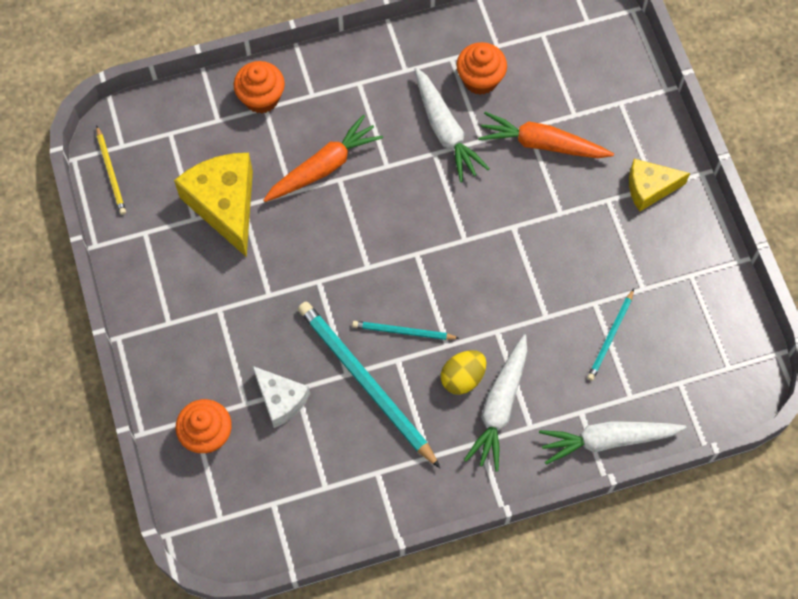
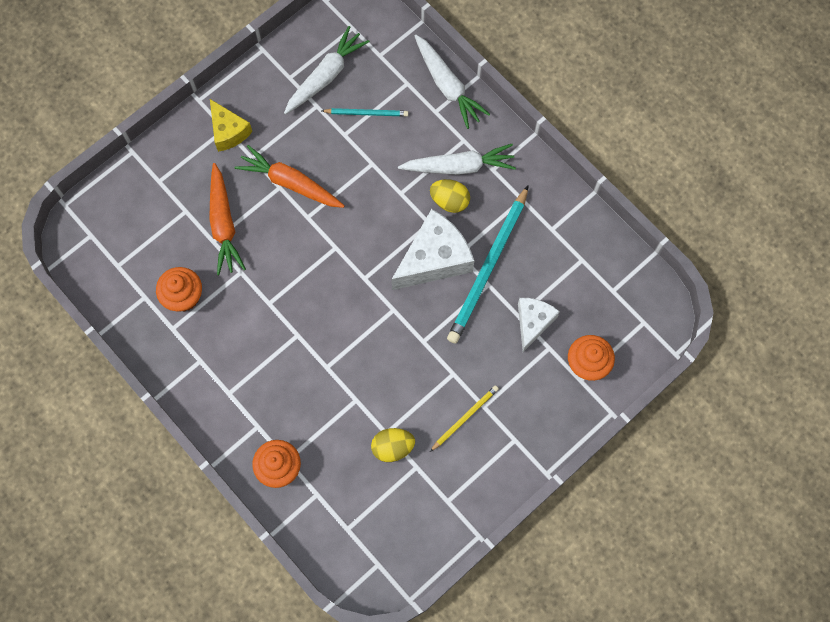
camera: 115 degrees left, 5 degrees up
yellow pencil [96,126,126,215] -> yellow pencil moved to [430,385,499,452]
yellow cheese [174,153,253,257] -> yellow egg [371,428,415,462]
orange carrot [263,115,383,202] -> orange carrot moved to [235,145,345,208]
turquoise pencil [352,321,459,340] -> white cheese [392,209,474,290]
white carrot [414,67,490,182] -> white carrot moved to [284,26,370,114]

